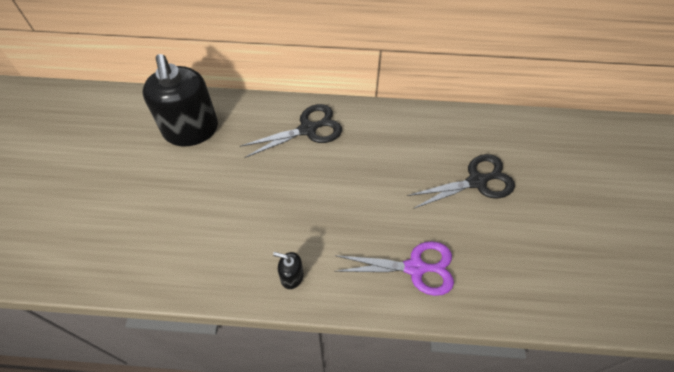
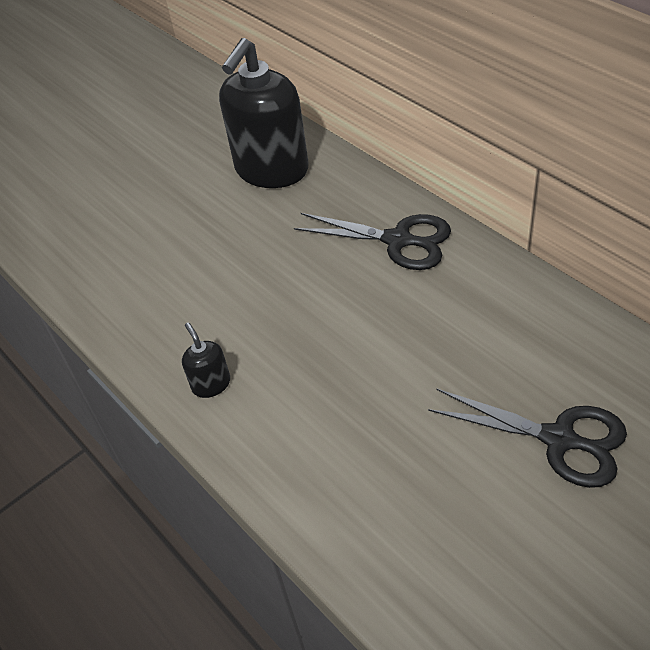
camera: 50 degrees right, 10 degrees down
purple scissors [334,241,454,296] -> none

